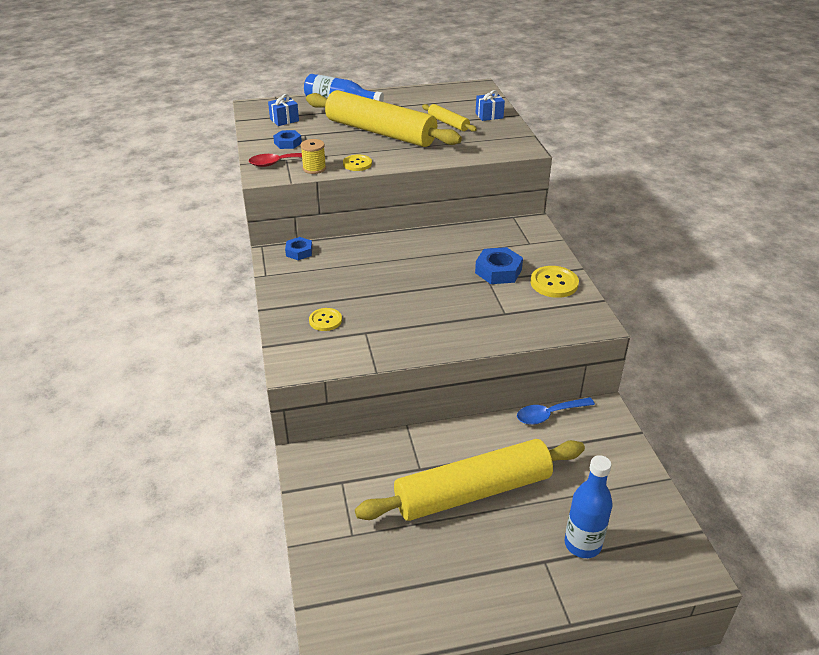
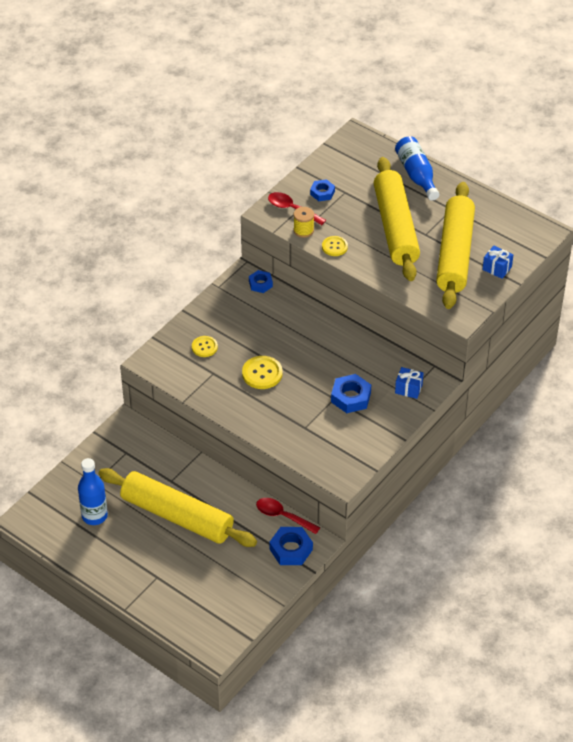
camera: 50 degrees right, 10 degrees up
blue gift [268,94,299,126] -> blue gift moved to [395,367,424,399]
yellow rolling pin [422,104,477,132] -> yellow rolling pin [436,182,475,309], size x2.35
blue spoon [517,397,595,425] -> red spoon [256,498,320,534]
yellow button [530,266,579,298] -> yellow button moved to [242,356,283,389]
blue bottle [564,455,613,558] -> blue bottle moved to [78,458,108,525]
none -> blue nut [269,527,313,565]

